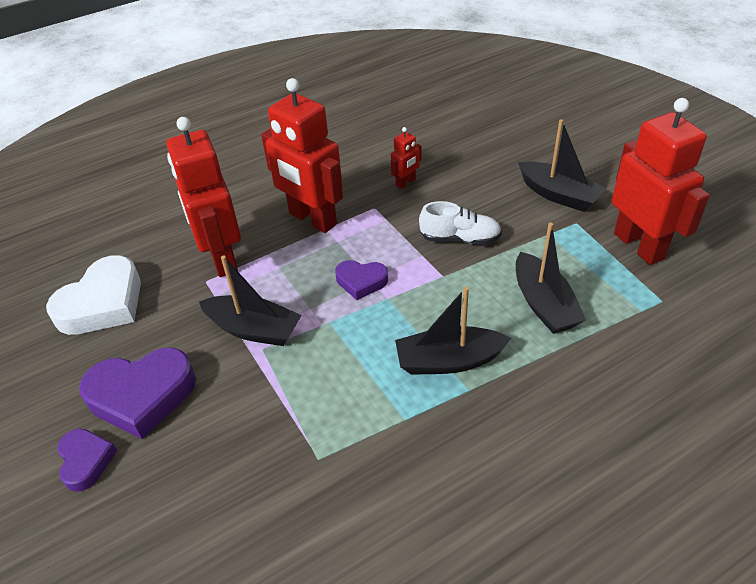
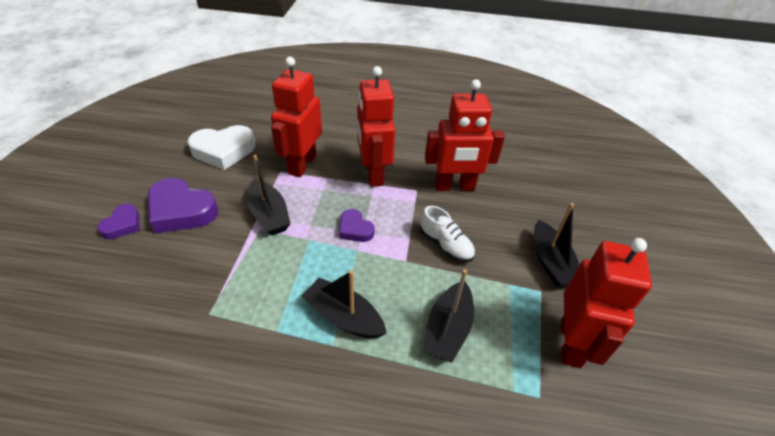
camera: 35 degrees right, 0 degrees up
red robot [391,127,422,189] -> red robot [425,79,505,191], size x2.28

